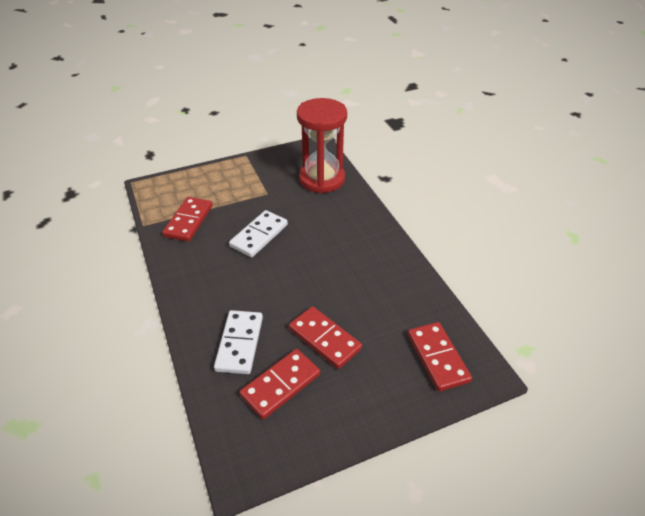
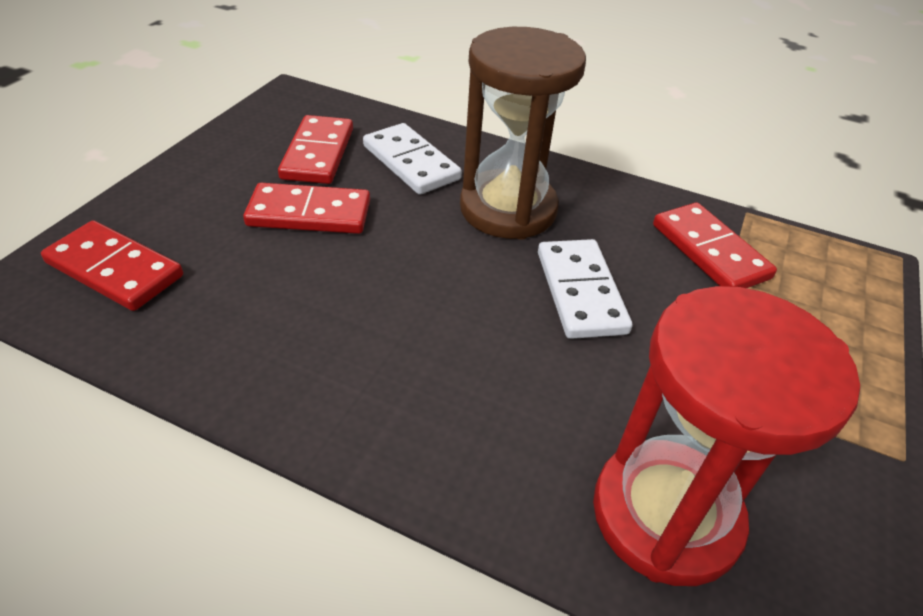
camera: 135 degrees right, 0 degrees up
none -> brown hourglass [460,27,586,240]

